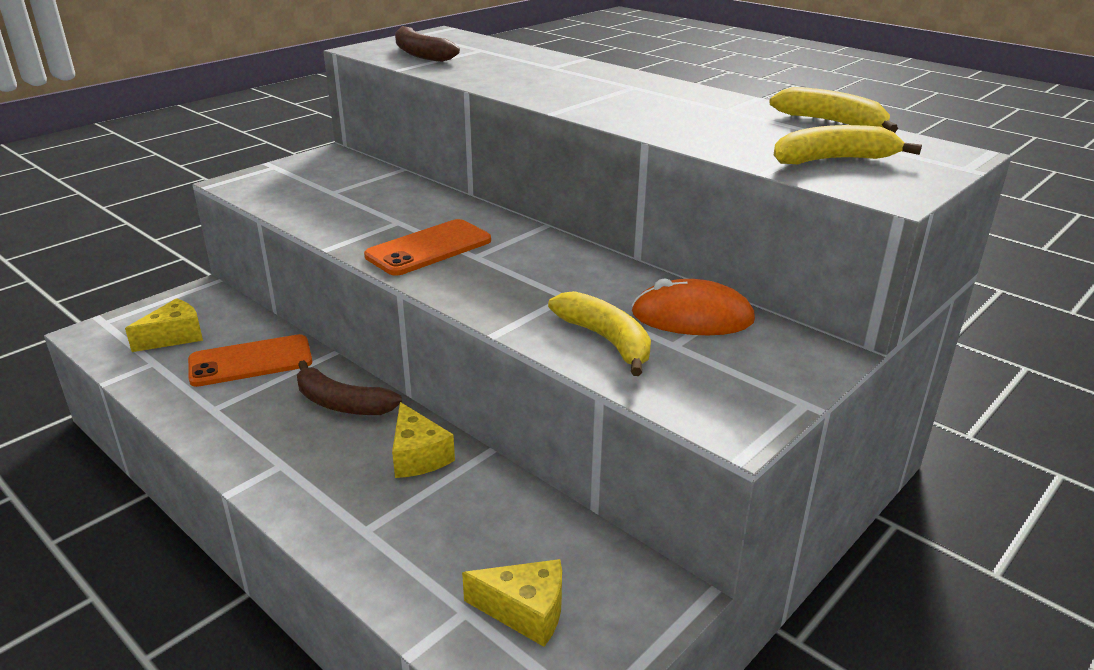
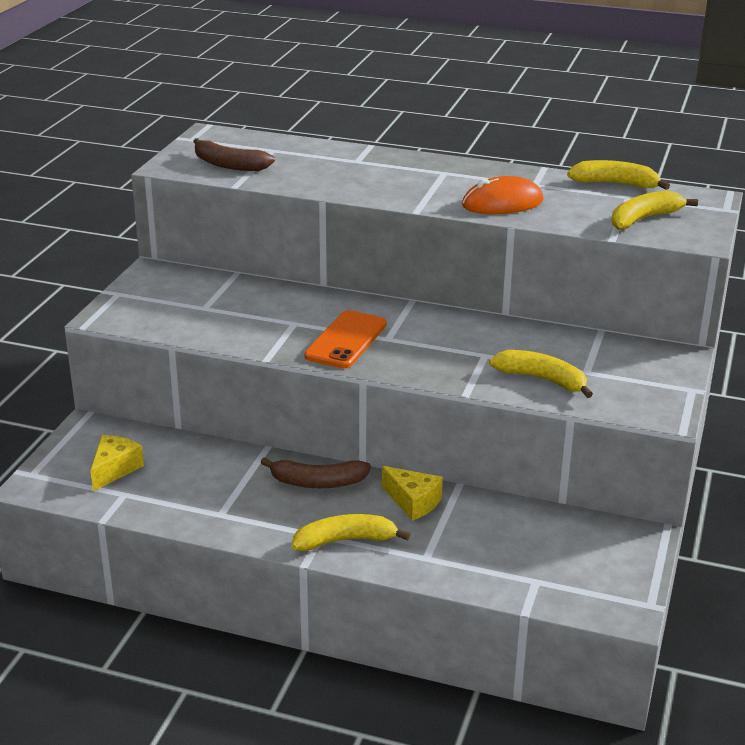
camera: 25 degrees left, 0 degrees up
orange phone [188,334,312,387] -> none
yellow cheese [462,559,562,647] -> none
orange mouse [632,278,755,335] -> orange mouse moved to [462,176,544,214]
none -> yellow banana [292,514,411,551]

